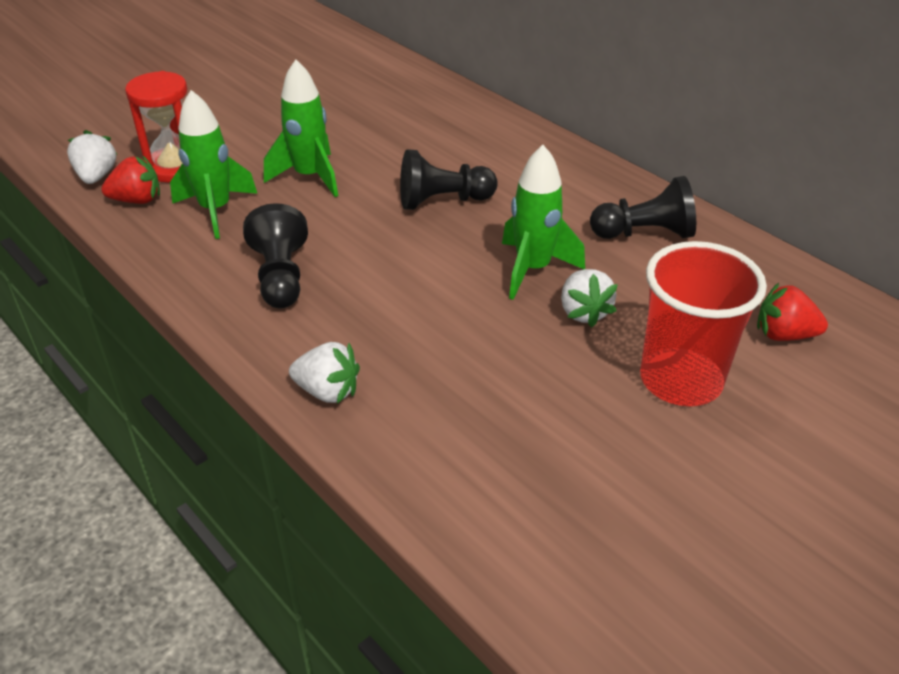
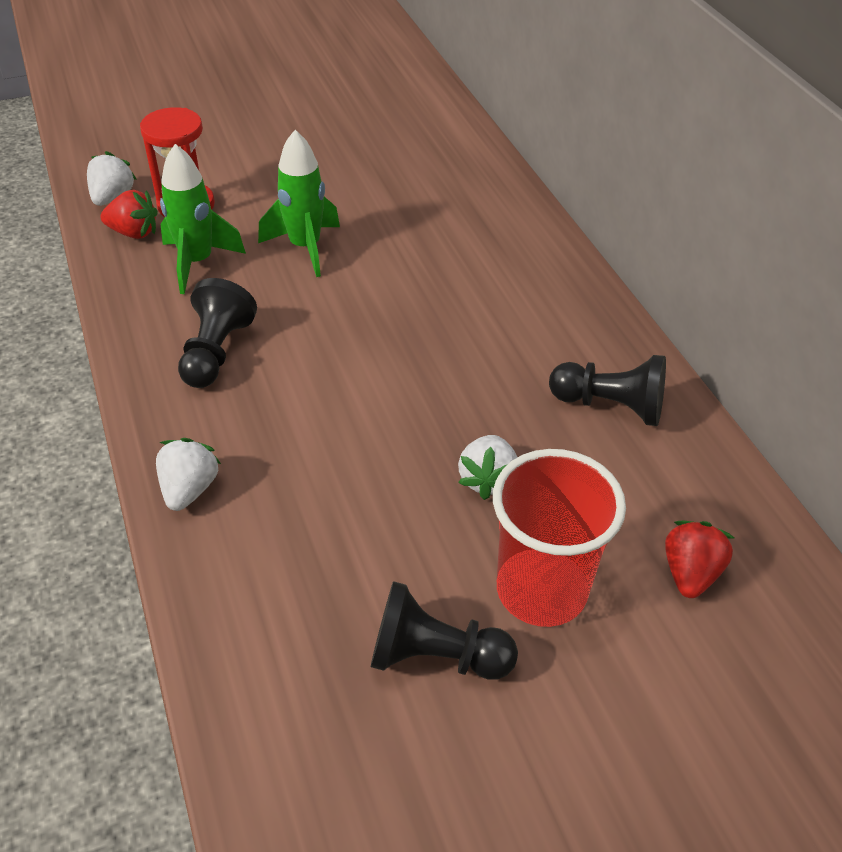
camera: 20 degrees right, 5 degrees up
white strawberry [289,342,360,404] -> white strawberry turned 120 degrees counterclockwise [156,438,221,511]
black pawn [400,149,498,210] -> black pawn moved to [371,581,518,680]
green rocket [502,145,585,300] -> none
red strawberry [757,283,828,341] -> red strawberry turned 75 degrees clockwise [665,521,734,598]

